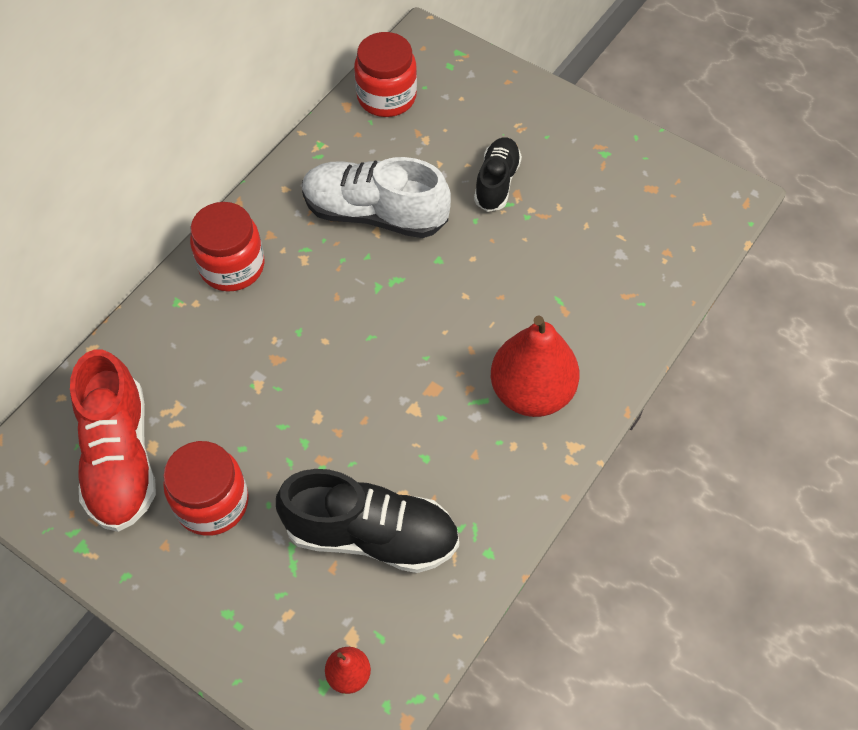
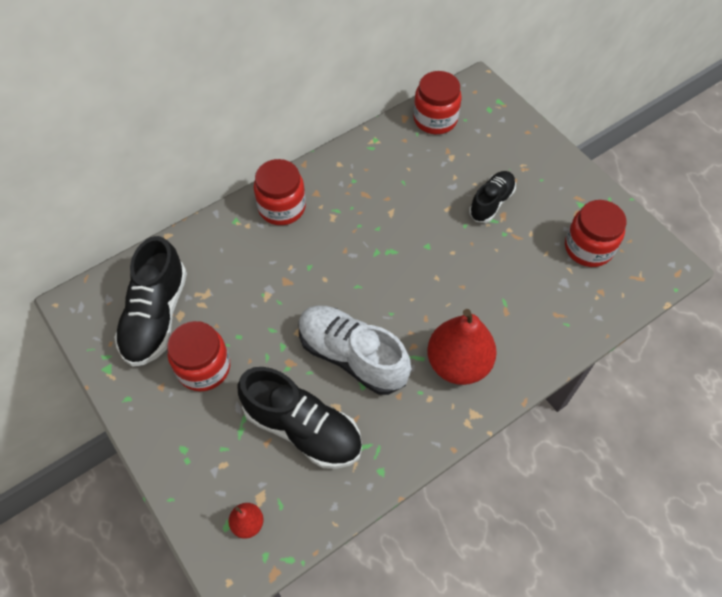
camera: 20 degrees right, 0 degrees up
red shoe [70,349,156,532] -> black shoe [114,236,187,367]
white shoe [302,157,451,238] -> white shoe moved to [299,305,411,395]
none -> red jar [565,200,626,267]

